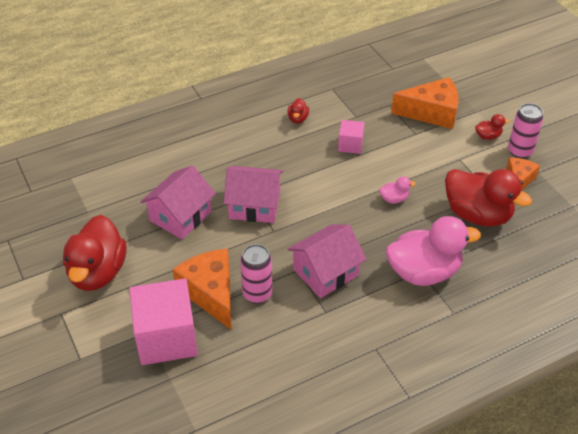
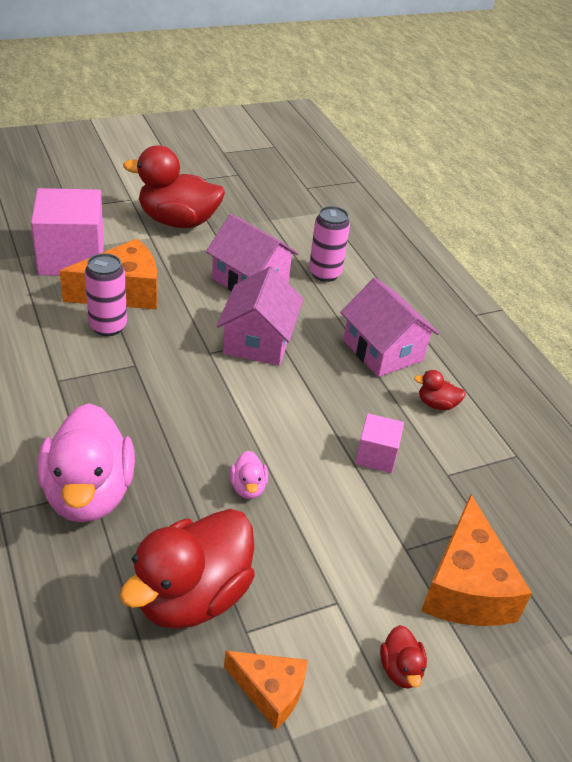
camera: 90 degrees right, 5 degrees down
pink house [288,224,367,298] -> pink house moved to [340,278,439,377]
pink can [508,103,543,159] -> pink can moved to [309,206,350,282]

